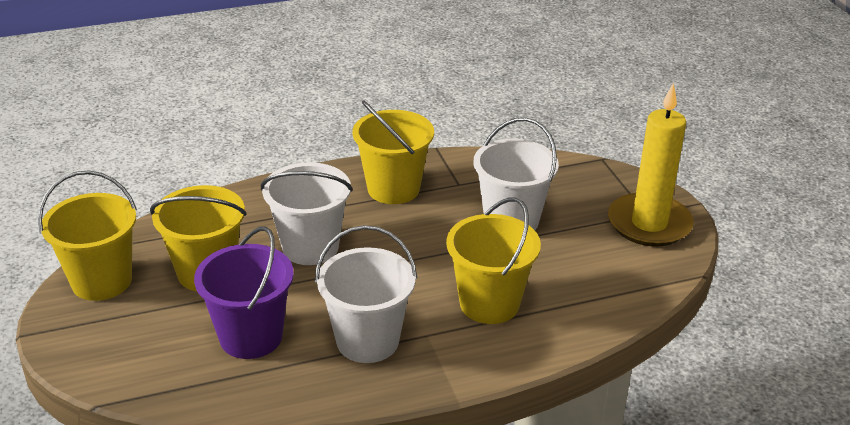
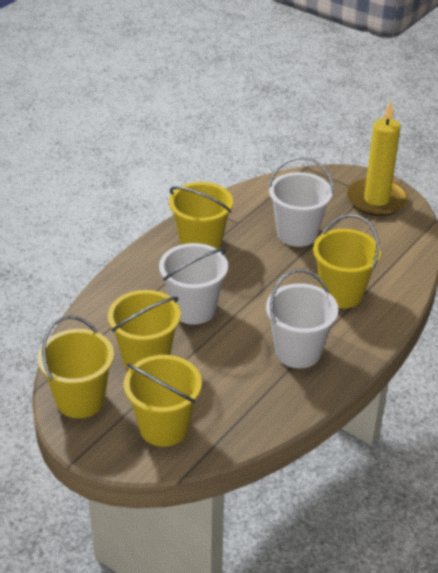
camera: 35 degrees left, 5 degrees up
purple bucket [194,227,294,359] -> none
none -> yellow bucket [124,355,202,447]

